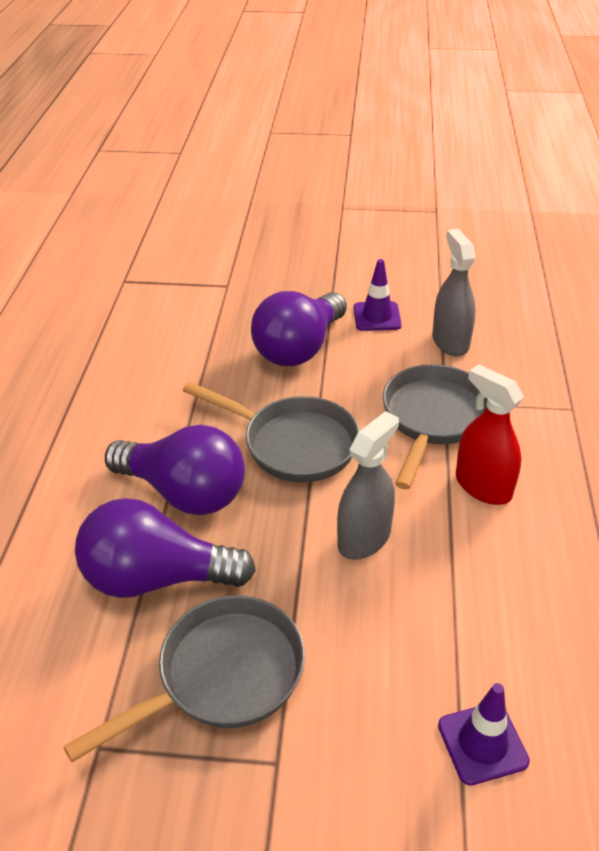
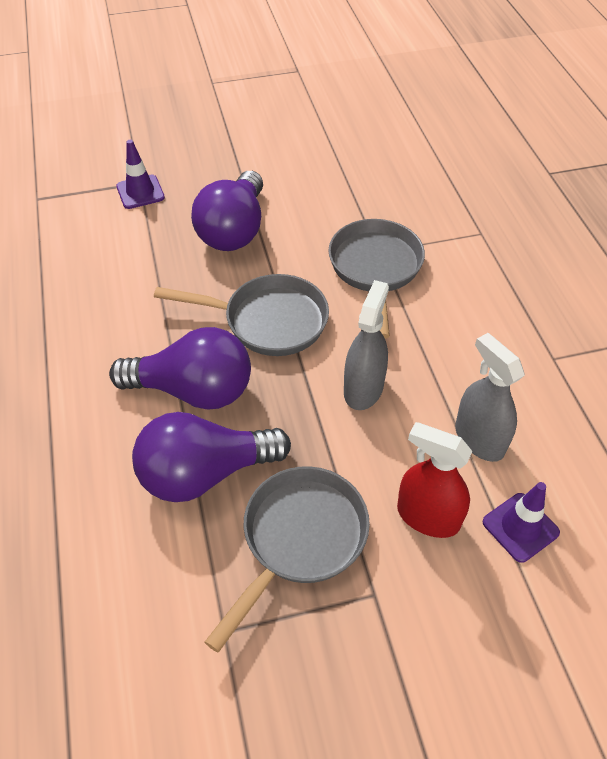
camera: 20 degrees left, 10 degrees up
purple traffic cone [354,259,402,331] -> purple traffic cone moved to [116,140,165,209]
grey spray bottle [432,229,476,356] -> grey spray bottle moved to [455,333,525,462]
red spray bottle [456,364,524,505] -> red spray bottle moved to [397,422,473,538]

